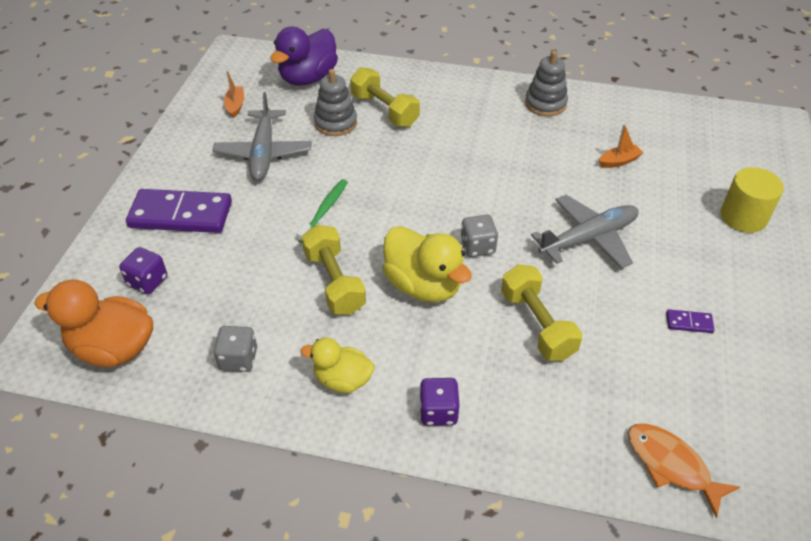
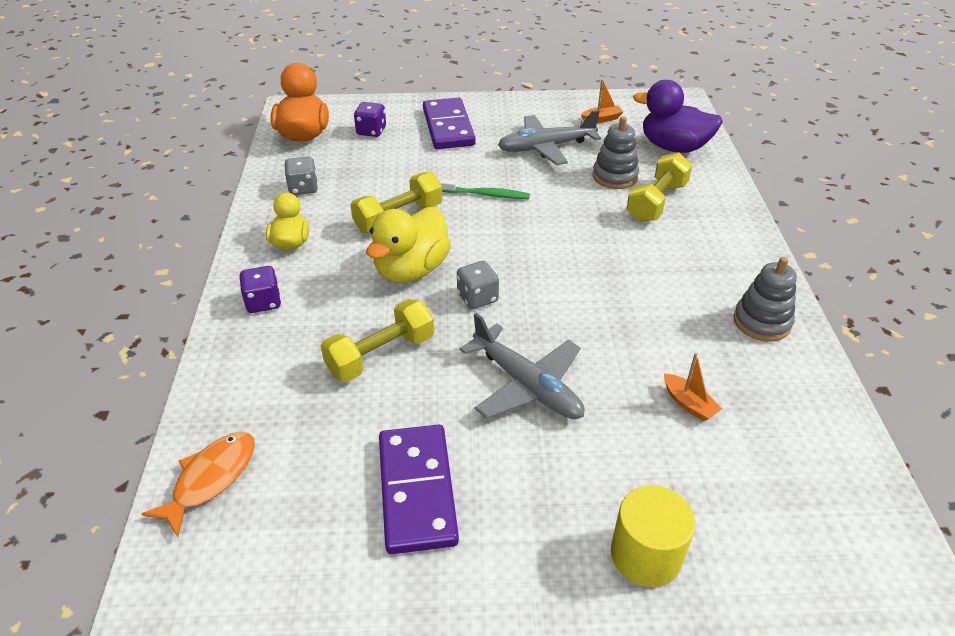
camera: 75 degrees right, 5 degrees down
purple domino [666,309,715,333] -> purple domino [379,425,459,554], size x2.42

